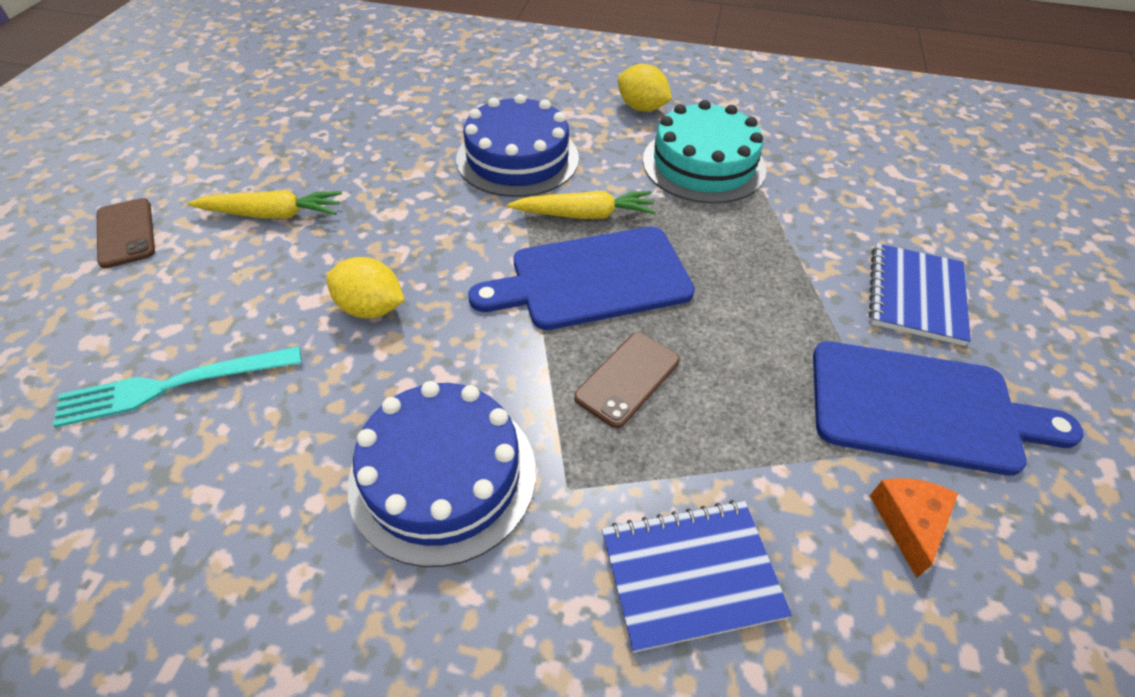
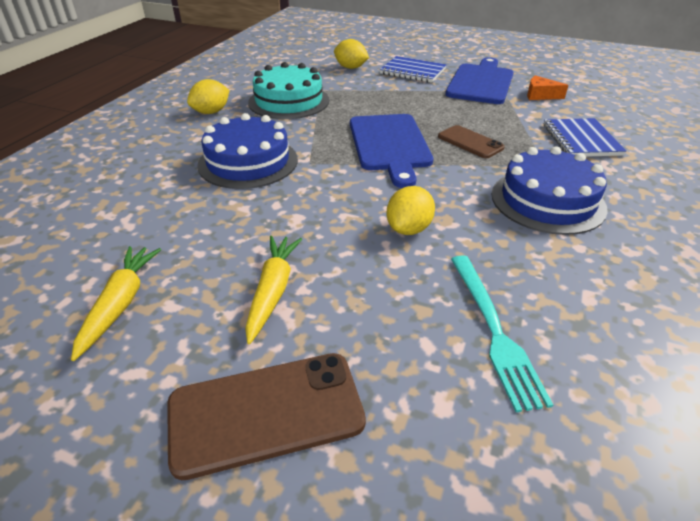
camera: 80 degrees left, 10 degrees down
brown phone [97,198,155,268] -> brown phone [167,353,366,480], size x1.60
yellow carrot [507,191,656,219] -> yellow carrot moved to [71,246,161,361]
none -> yellow lemon [334,39,369,69]

